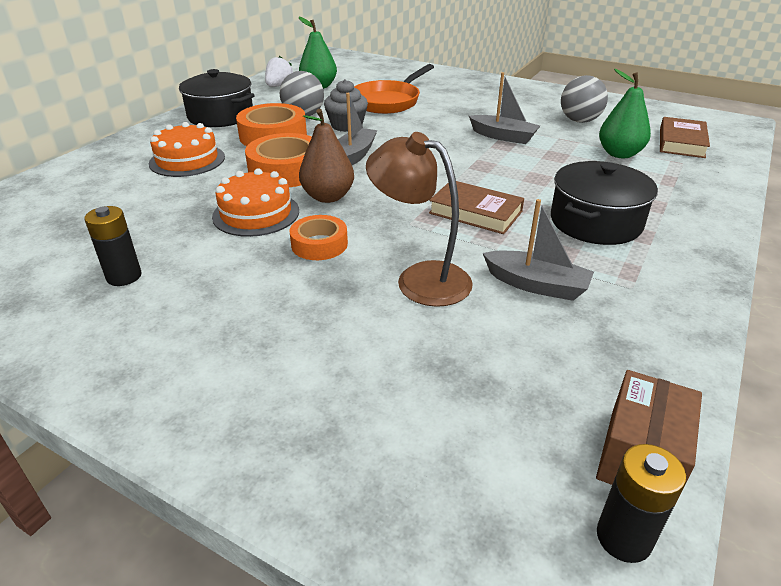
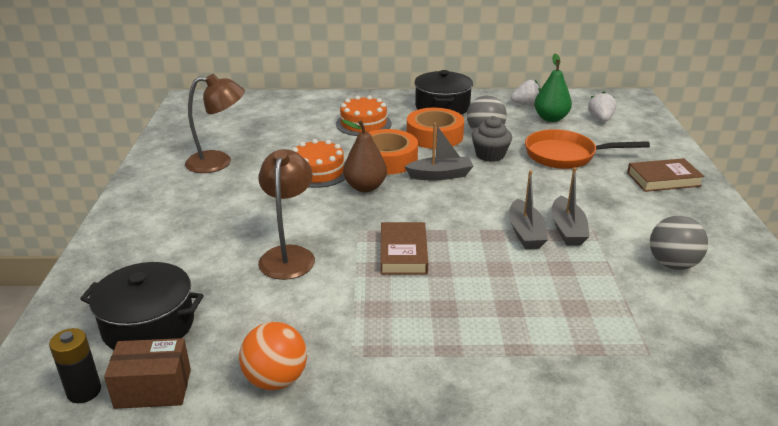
camera: 60 degrees right, 5 degrees down
black battery [84,206,141,286] -> brown lamp [185,74,245,173]
orange tape [290,215,348,260] -> none
grey boat [483,199,594,301] -> grey boat moved to [509,170,548,249]
black pot [551,161,658,245] -> black pot moved to [80,262,204,350]
green pear [599,69,651,158] -> none
brown book [660,117,710,158] -> brown book moved to [627,158,704,192]
none -> orange ball [239,322,307,390]
none -> white strawberry [588,92,617,122]

